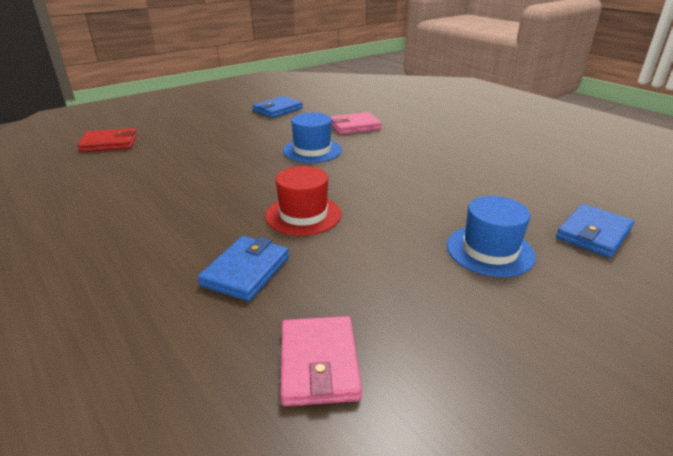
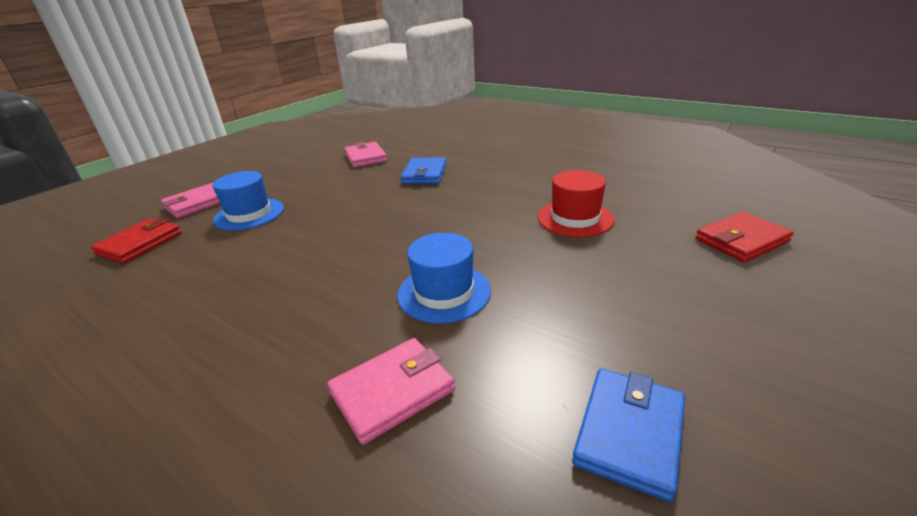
camera: 165 degrees right, 0 degrees up
red hat [265,166,341,236] -> red hat moved to [537,170,614,237]
blue wallet [556,204,634,258] -> red wallet [91,218,182,264]
none -> pink wallet [161,183,220,218]

